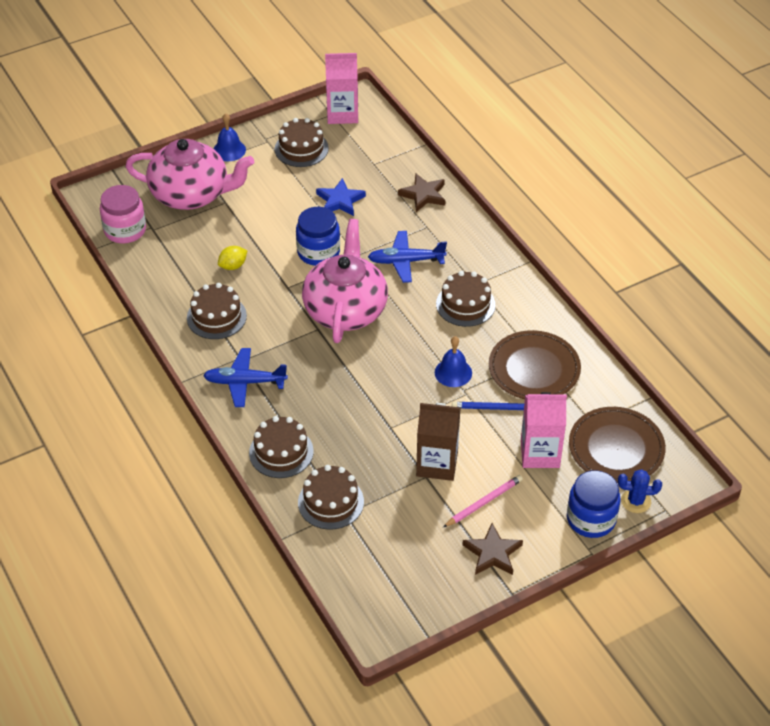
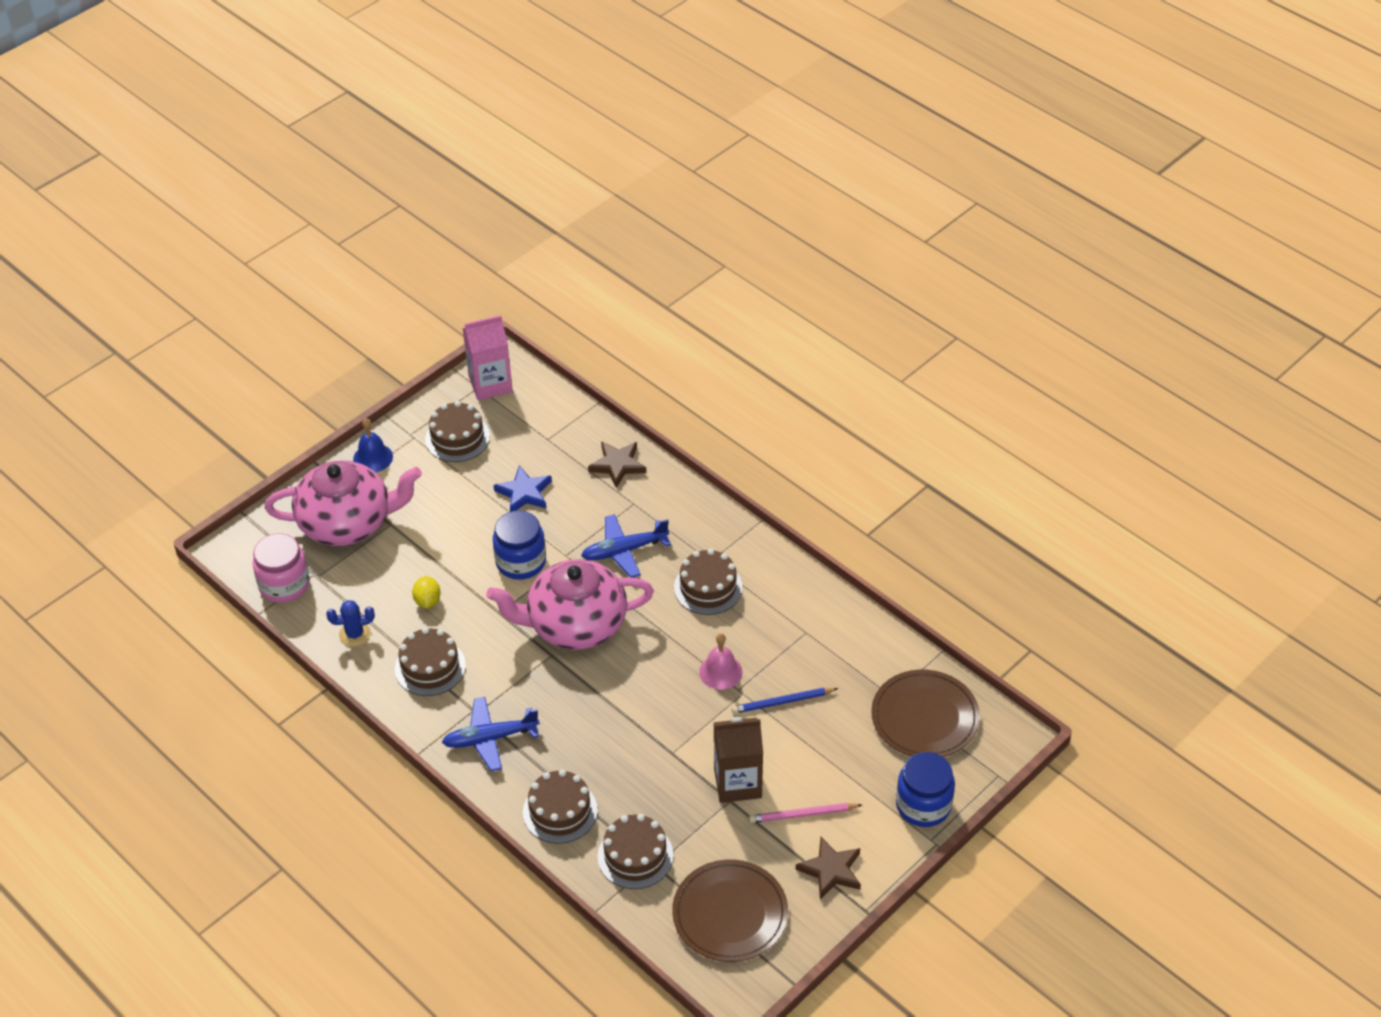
camera: 15 degrees left, 0 degrees up
yellow lemon [218,246,247,270] -> yellow lemon turned 45 degrees counterclockwise [412,576,441,609]
pink teapot [302,219,388,343] -> pink teapot turned 90 degrees counterclockwise [486,559,654,650]
blue bell [435,336,472,387] -> pink bell [699,633,743,690]
pink pencil [443,475,523,527] -> pink pencil turned 135 degrees counterclockwise [749,803,862,823]
brown plate [489,330,581,399] -> brown plate moved to [672,860,788,962]
pink carton [521,392,567,468] -> none
blue cactus [618,469,662,513] -> blue cactus moved to [326,600,375,647]

